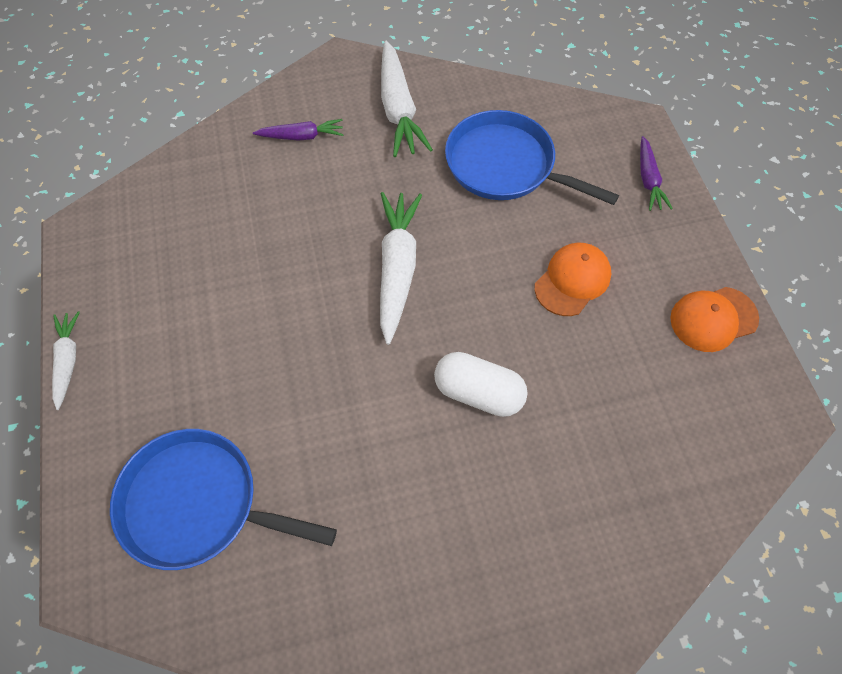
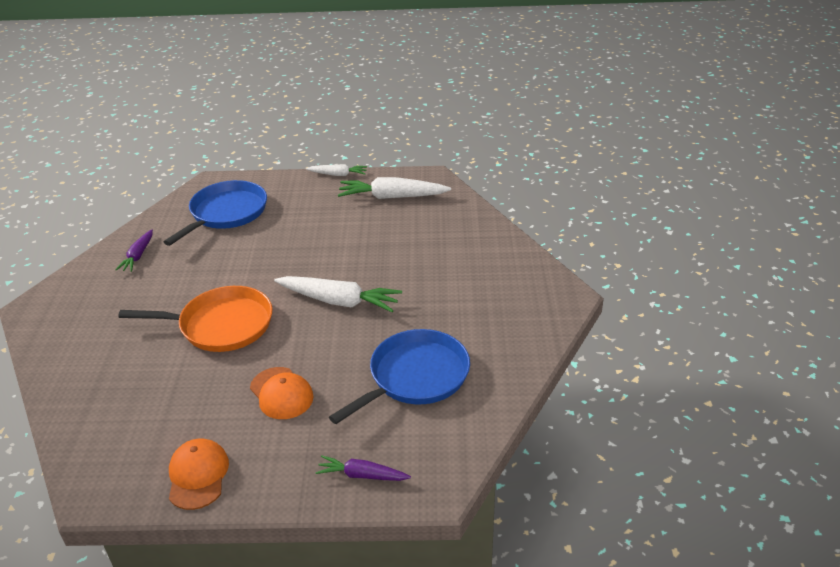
camera: 105 degrees right, 25 degrees down
purple carrot [253,119,343,141] -> purple carrot moved to [115,229,153,272]
white carrot [381,41,433,157] -> white carrot moved to [338,177,451,199]
white capsule [434,352,528,417] -> orange pan [118,286,273,352]

